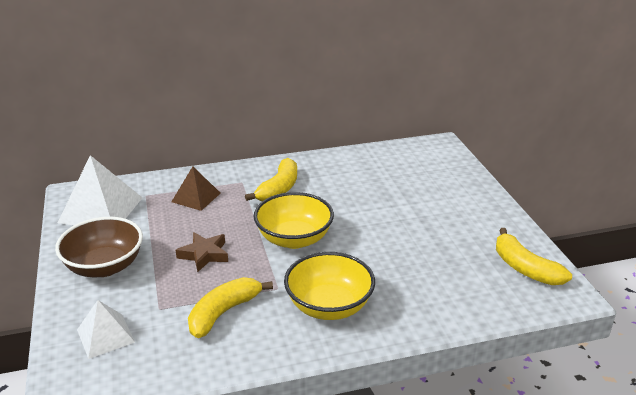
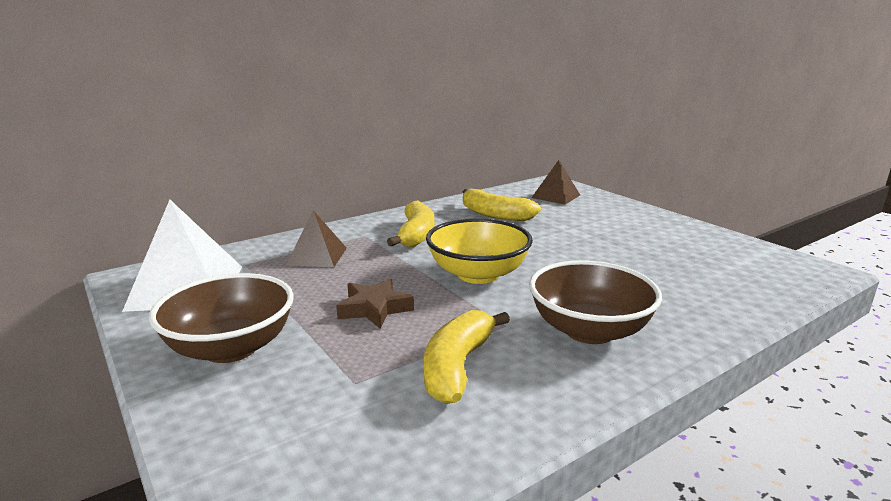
camera: 20 degrees left, 10 degrees down
white pyramid [77,300,135,359] -> none
yellow bowl [284,252,375,320] -> brown bowl [529,260,662,344]
yellow banana [496,228,572,285] -> yellow banana moved to [463,189,541,221]
none -> brown pyramid [531,160,580,205]

